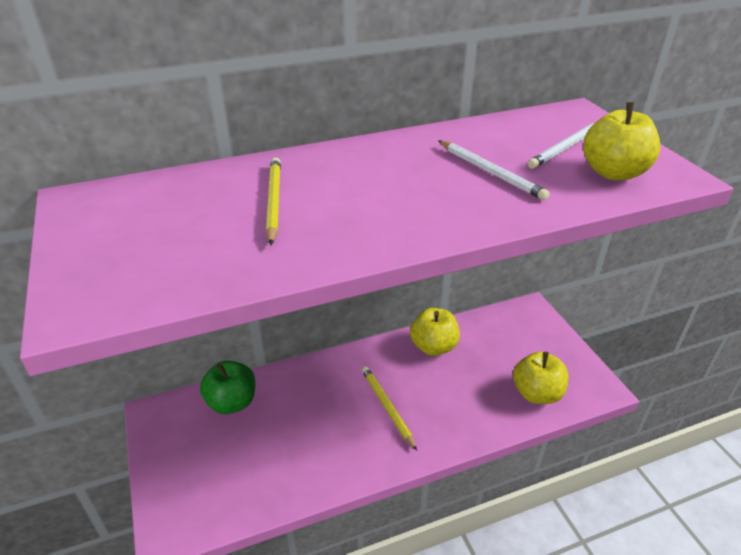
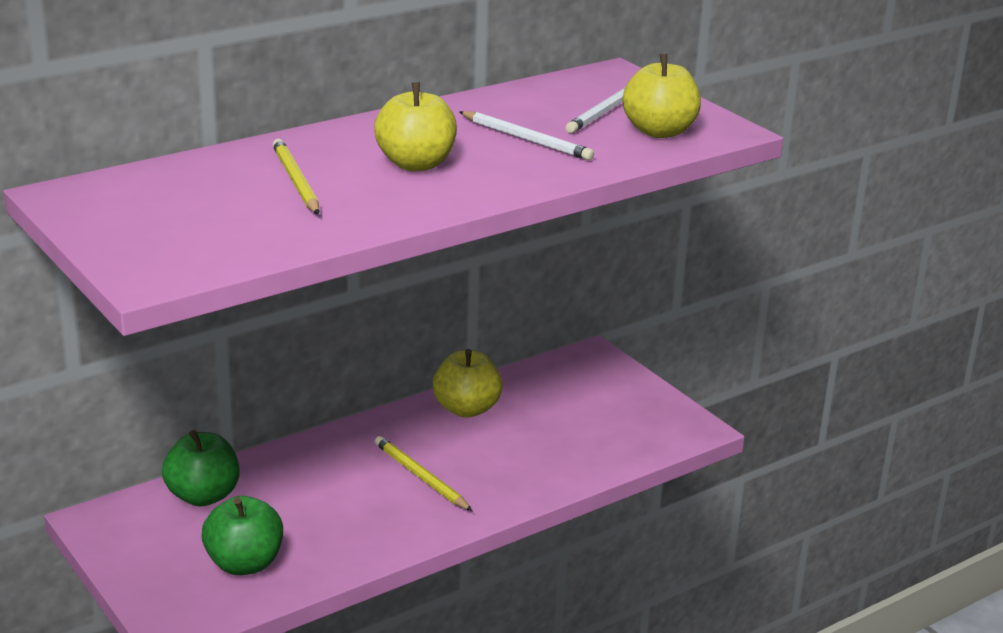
camera: 15 degrees left, 10 degrees down
yellow apple [513,351,568,404] -> yellow apple moved to [374,82,457,171]
none -> green apple [202,496,283,575]

